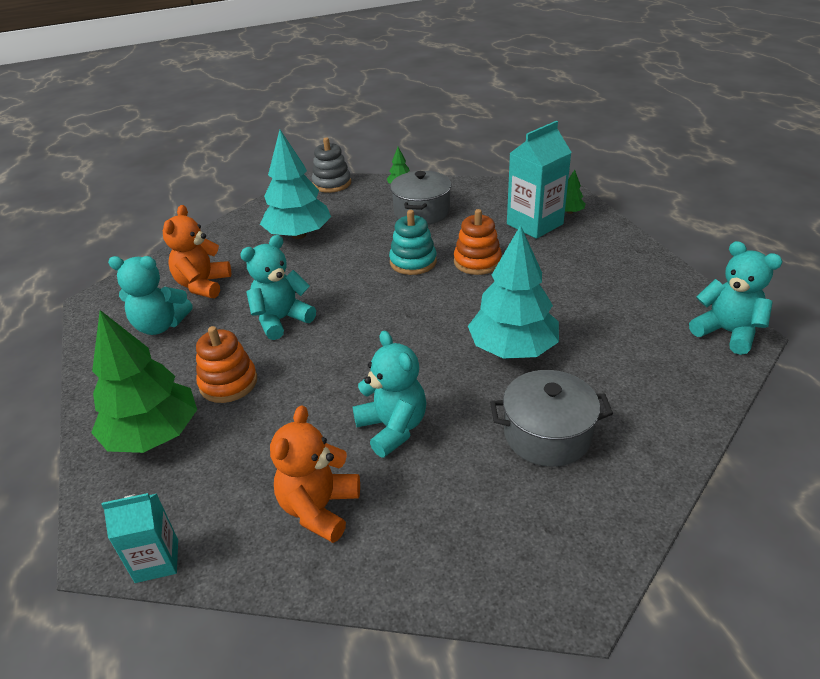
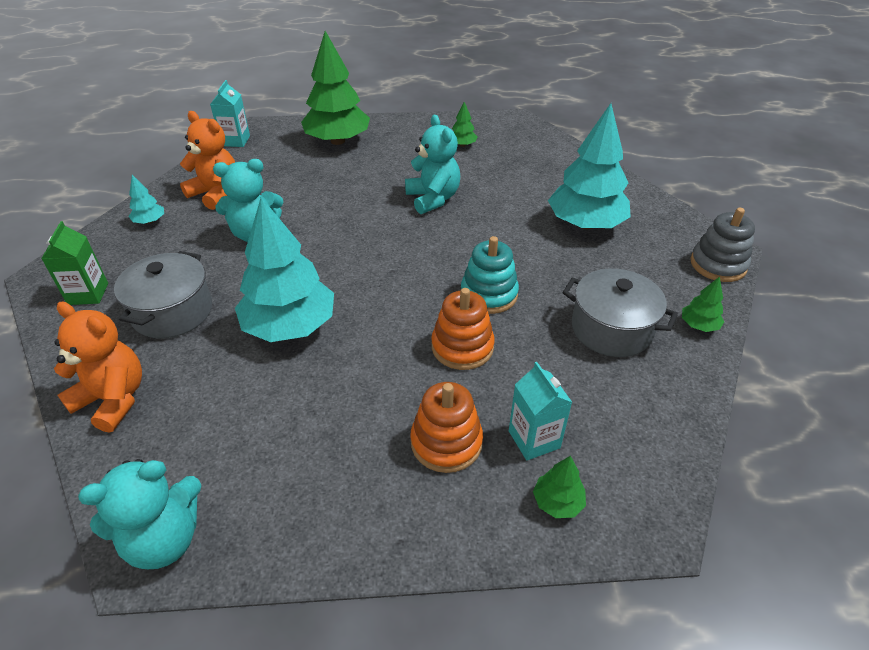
camera: 105 degrees right, 5 degrees up
turquoise teddy bear [108,256,193,335] -> green tree [452,102,477,147]
orange teddy bear [163,205,231,298] -> orange teddy bear moved to [54,301,142,433]
orange stacking toy [196,326,257,403] -> orange stacking toy moved to [411,382,483,473]
turquoise carton [507,121,572,239] -> turquoise carton [509,362,573,460], size x0.60
none -> green carton [41,221,108,305]
none -> turquoise tree [129,175,164,224]

